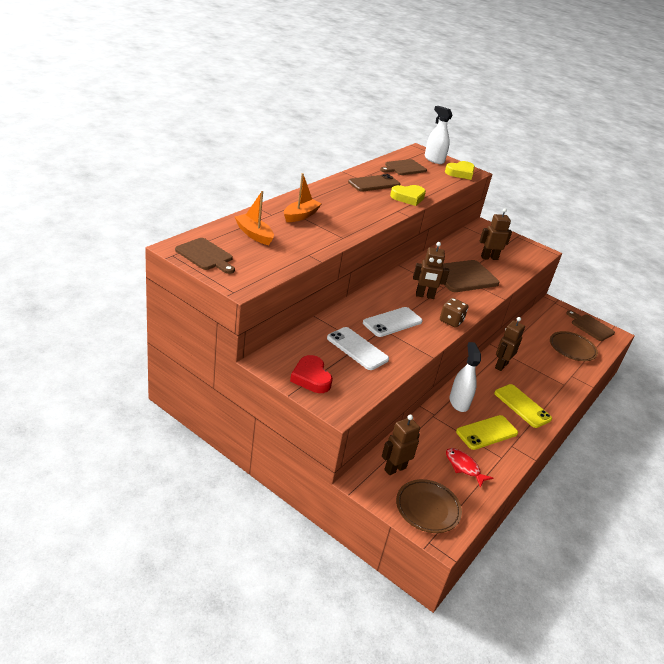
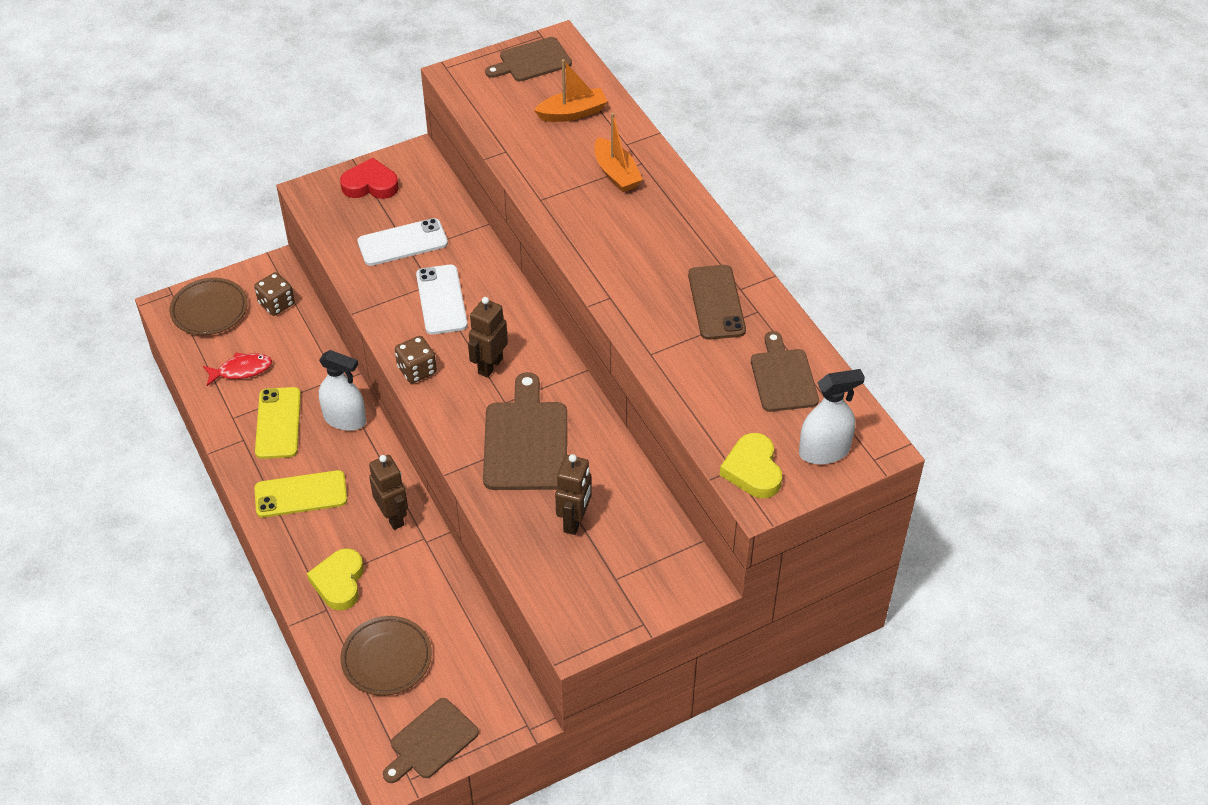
camera: 120 degrees right, 15 degrees up
brown robot [382,415,420,475] -> brown dice [254,272,295,316]
yellow heart [390,185,426,206] -> yellow heart moved to [307,548,364,611]
brown cutting board [566,310,615,341] -> brown cutting board turned 150 degrees clockwise [383,698,479,783]

